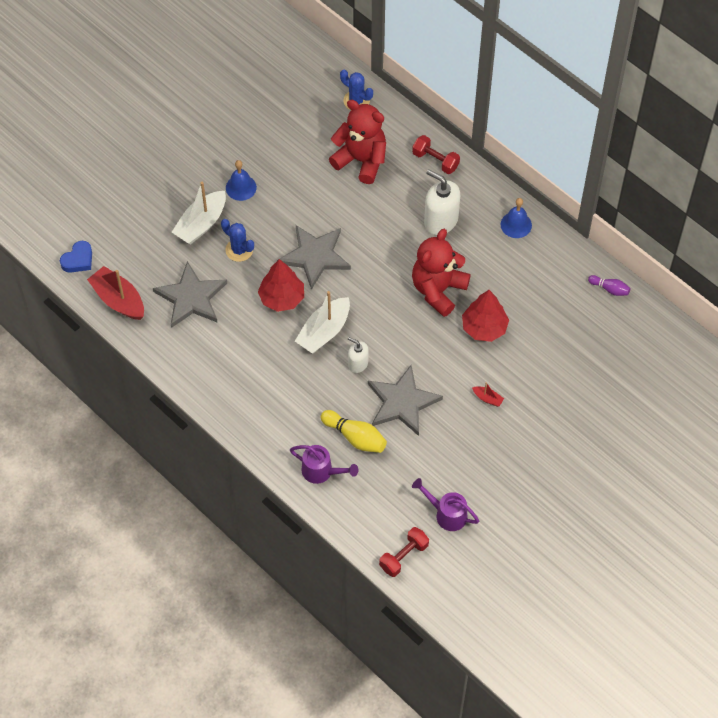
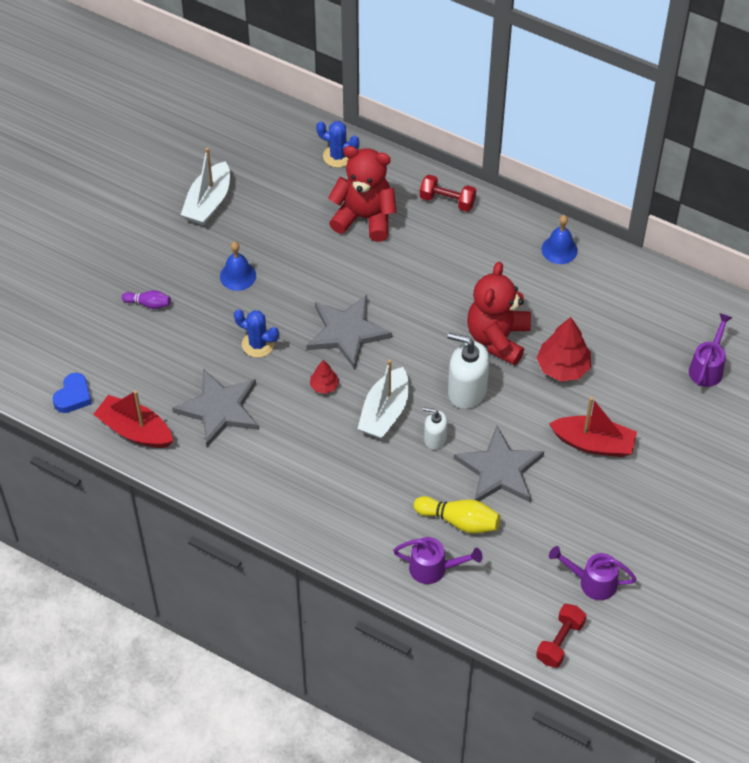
camera: 15 degrees left, 5 degrees down
white boat [172,182,226,244] -> white boat moved to [181,147,230,225]
red tree [258,259,304,312] -> red tree [310,360,339,394], size x0.53
white soap dispenser [424,169,460,235] -> white soap dispenser moved to [447,332,490,409]
red boat [472,382,504,407] -> red boat [549,397,637,457], size x2.20
purple bowling pin [588,275,630,296] -> purple bowling pin moved to [122,290,171,309]
none -> purple watering can [689,313,732,387]

